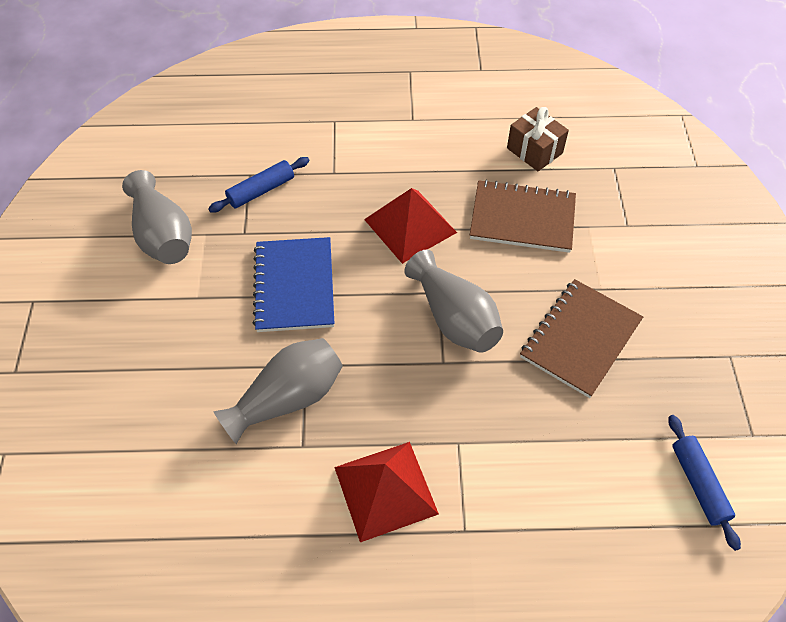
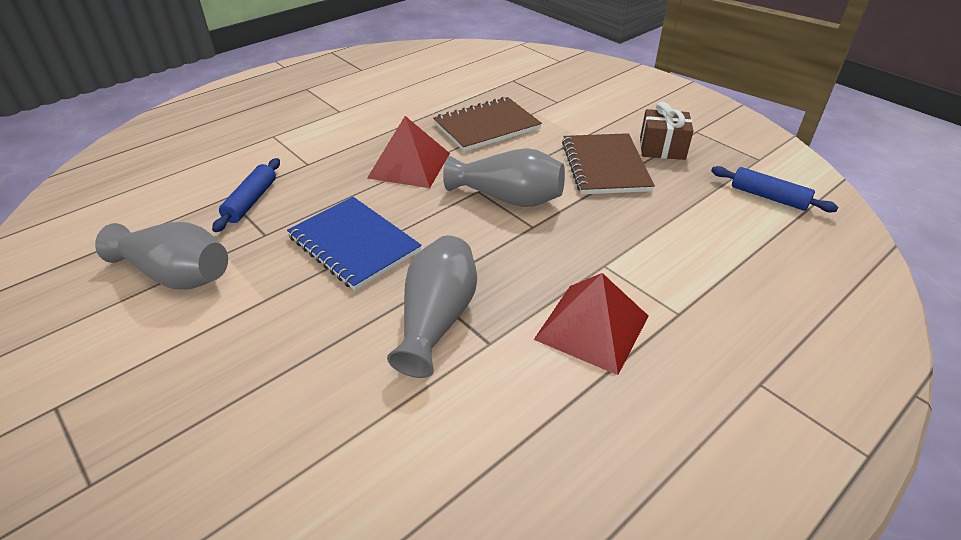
camera: 40 degrees left, 15 degrees down
brown gift [507,107,569,171] -> brown gift moved to [640,102,693,160]

